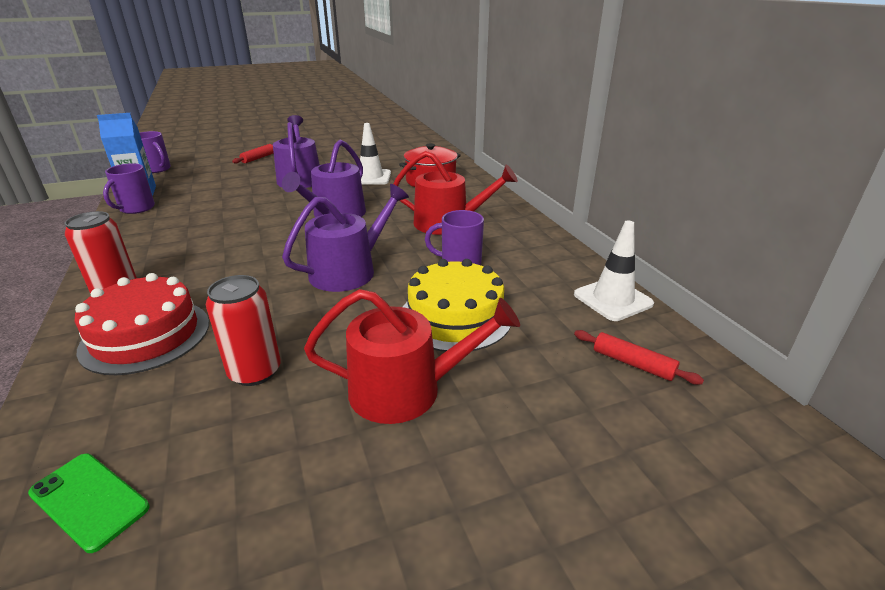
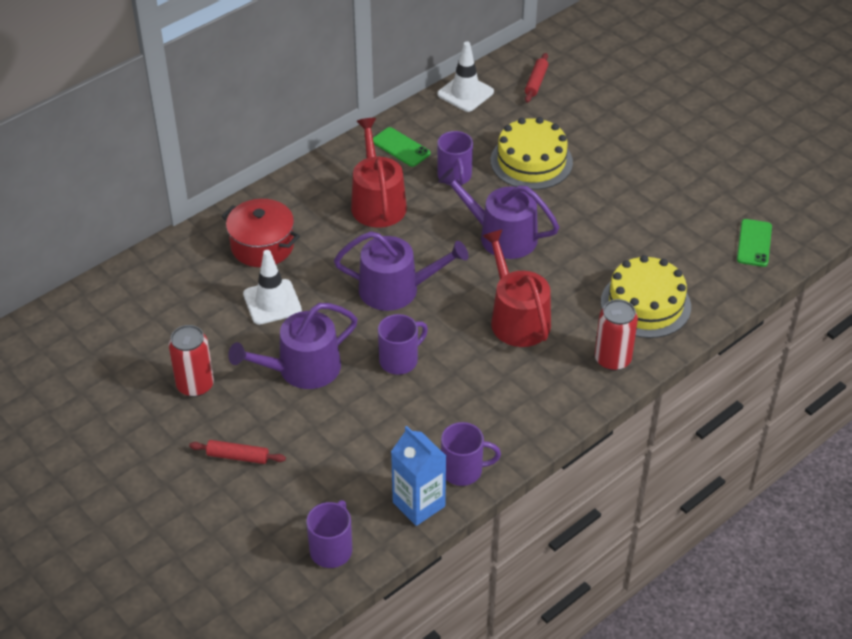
camera: 110 degrees left, 15 degrees up
red cake [74,273,209,375] -> yellow cake [601,255,691,338]
red can [206,275,281,386] -> red can moved to [169,325,214,397]
red watering can [304,289,520,424] -> red watering can moved to [483,229,551,347]
none -> green phone [373,127,430,167]
none -> purple mug [378,314,428,375]

